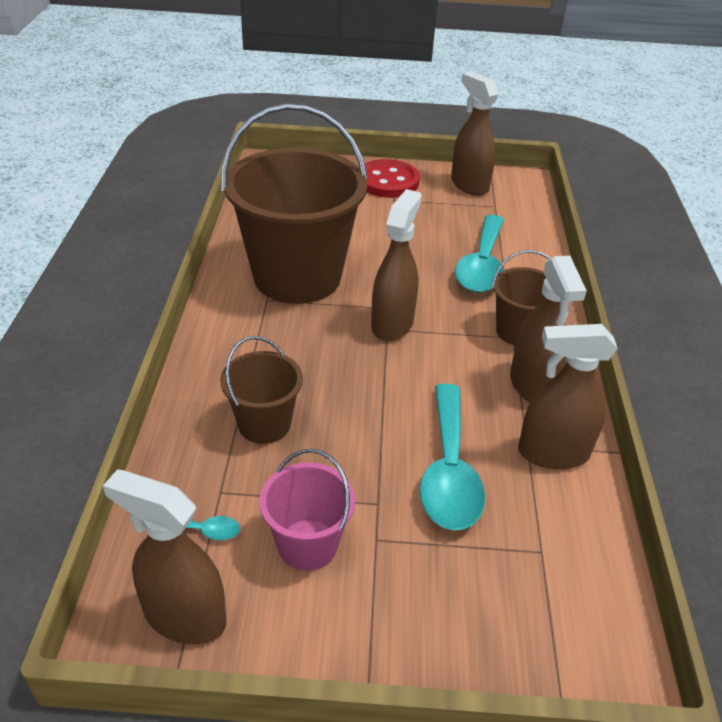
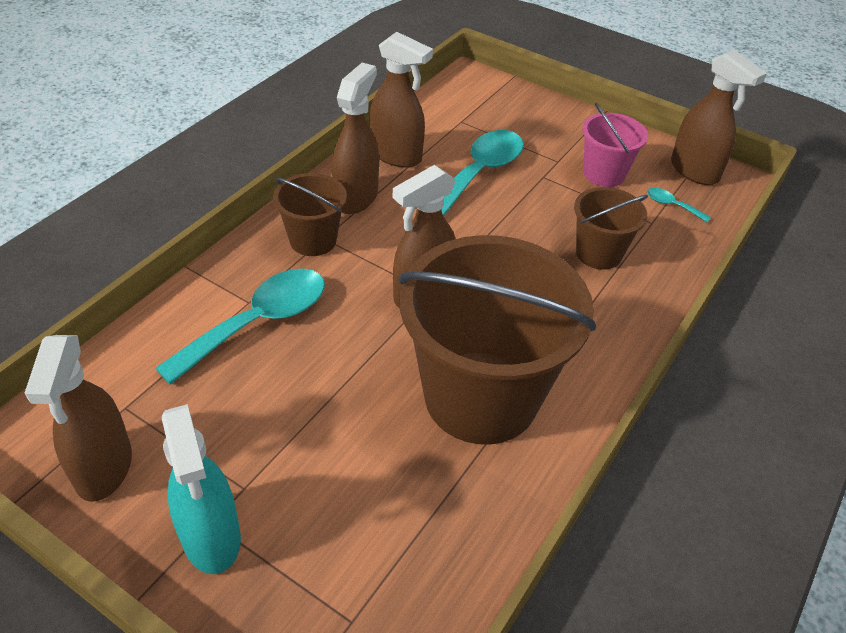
camera: 150 degrees left, 5 degrees up
red button [365,159,420,198] -> turquoise spray bottle [162,404,241,574]

